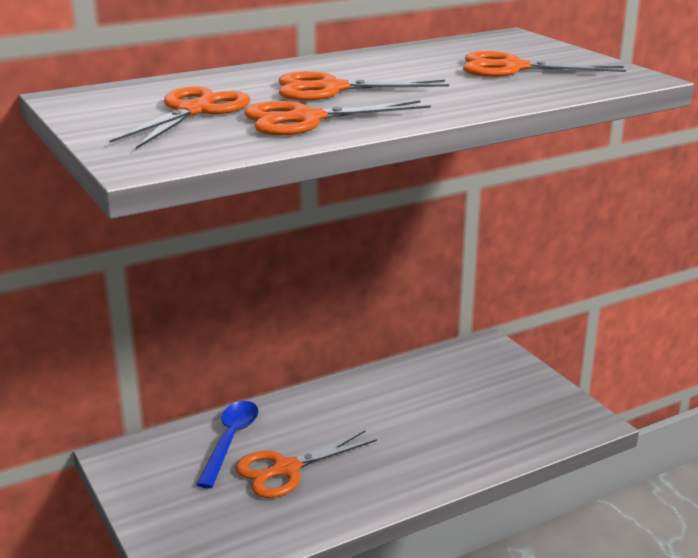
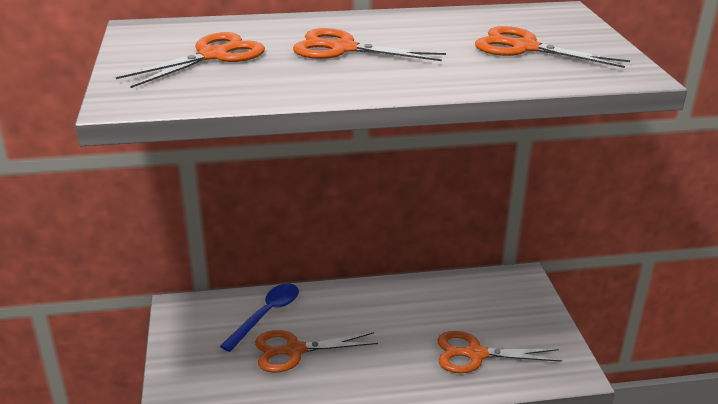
camera: 20 degrees right, 5 degrees up
orange scissors [244,100,431,135] -> orange scissors moved to [437,331,562,373]

